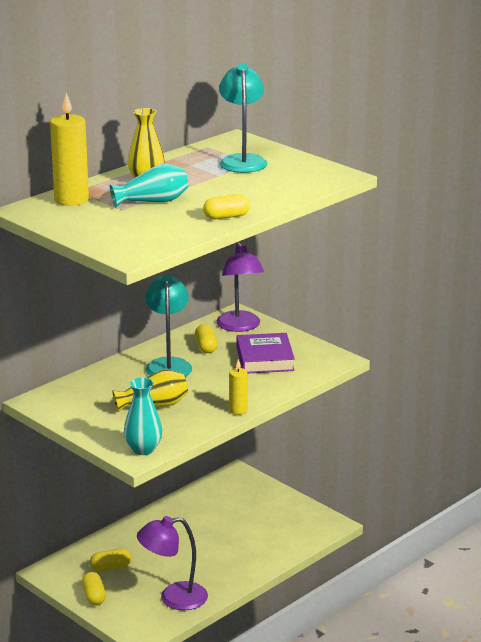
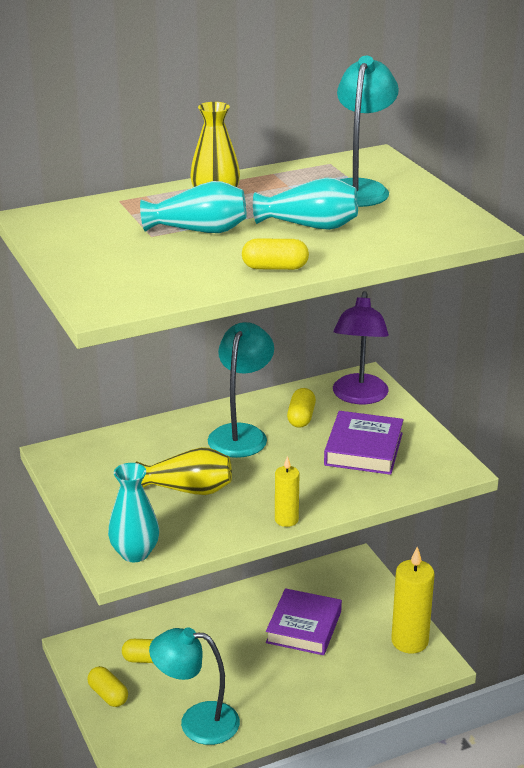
camera: 20 degrees right, 5 degrees up
yellow candle [50,93,89,206] -> yellow candle moved to [391,547,435,653]
yellow capsule [82,572,106,605] -> yellow capsule turned 45 degrees counterclockwise [87,666,128,707]
purple lamp [137,516,208,610] -> turquoise lamp [149,628,240,745]
none -> turquoise vase [253,177,358,230]
none -> purple book [266,588,342,655]

